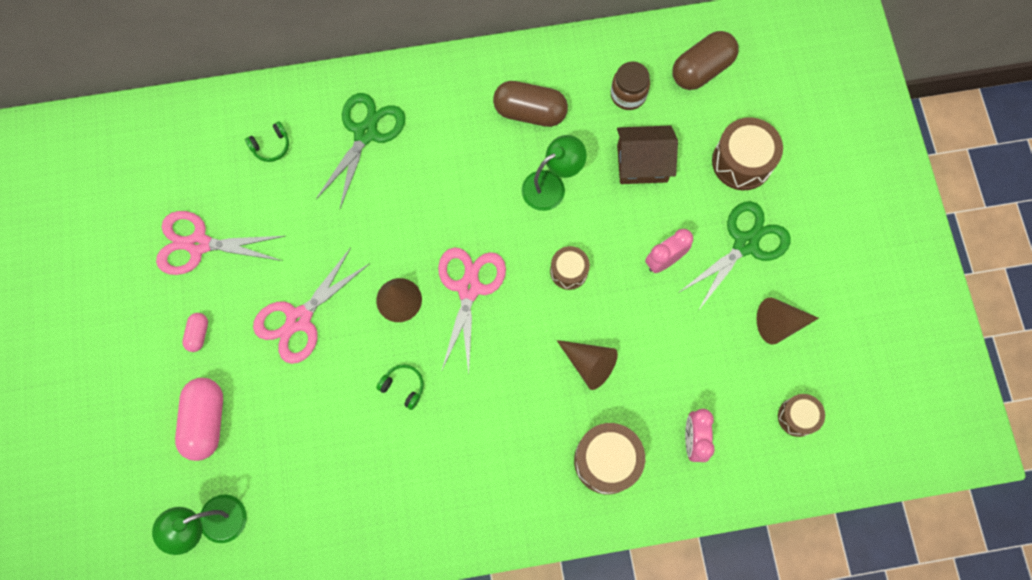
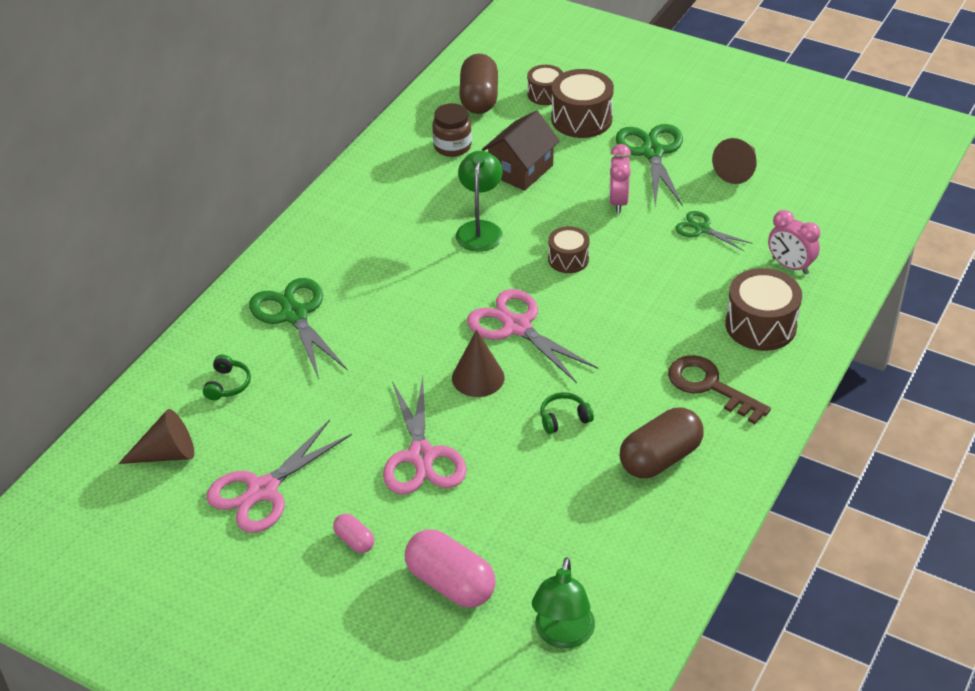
camera: 50 degrees left, 30 degrees down
brown capsule [493,81,568,127] -> brown capsule moved to [620,407,704,478]
brown cone [556,340,618,390] -> brown cone moved to [118,409,194,464]
brown drum [778,394,825,437] -> brown drum moved to [527,65,563,105]
none -> brown key [668,355,771,424]
none -> green scissors [675,211,752,252]

